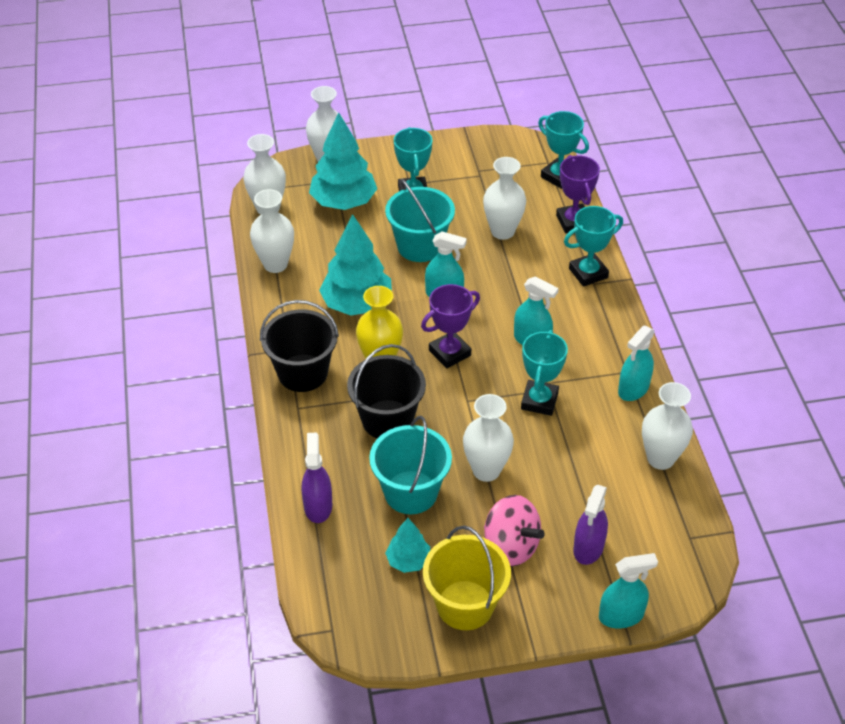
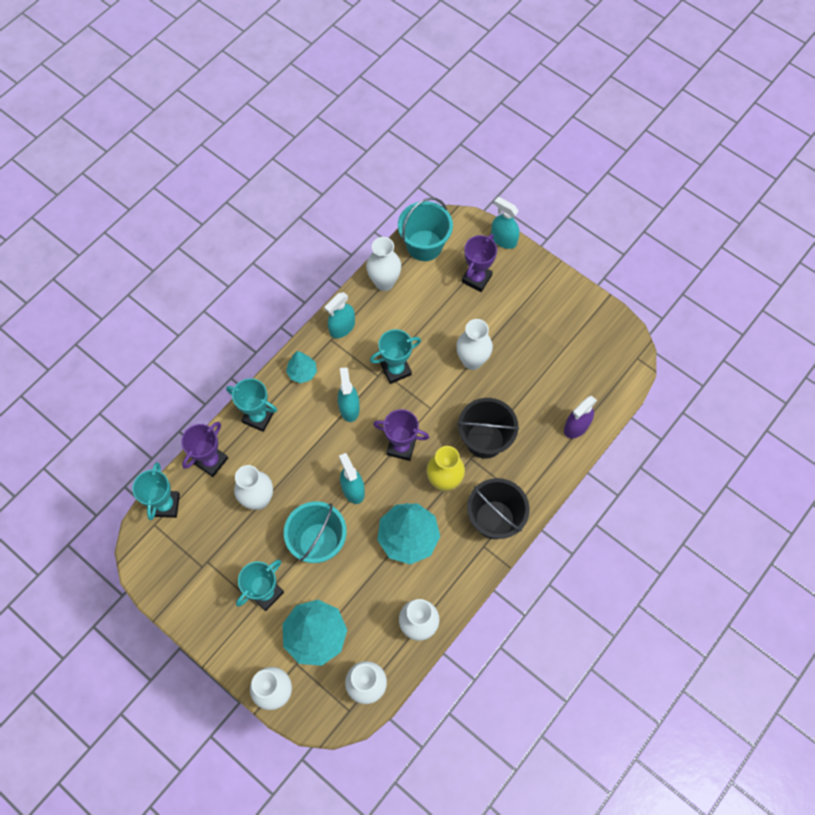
camera: 130 degrees left, 20 degrees up
turquoise bucket [369,416,452,514] -> turquoise bucket moved to [398,197,453,261]
turquoise tree [385,518,430,573] -> turquoise tree moved to [286,351,317,383]
yellow bucket [423,526,511,630] -> none
pink spinning top [484,495,545,566] -> none
purple spray bottle [573,484,608,565] -> purple trophy [462,234,497,292]
turquoise spray bottle [618,326,655,401] -> turquoise spray bottle turned 135 degrees clockwise [324,292,355,338]

